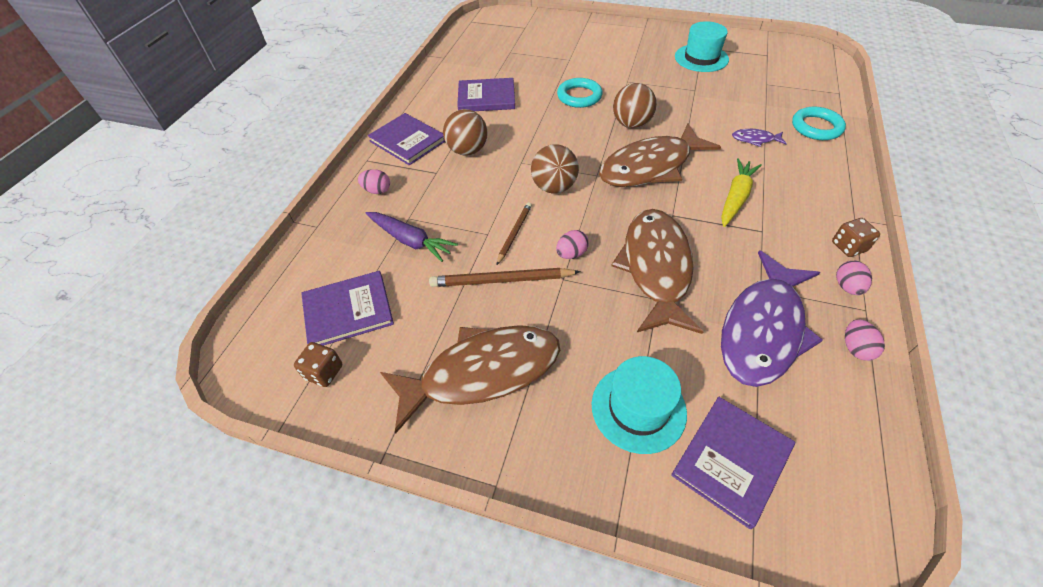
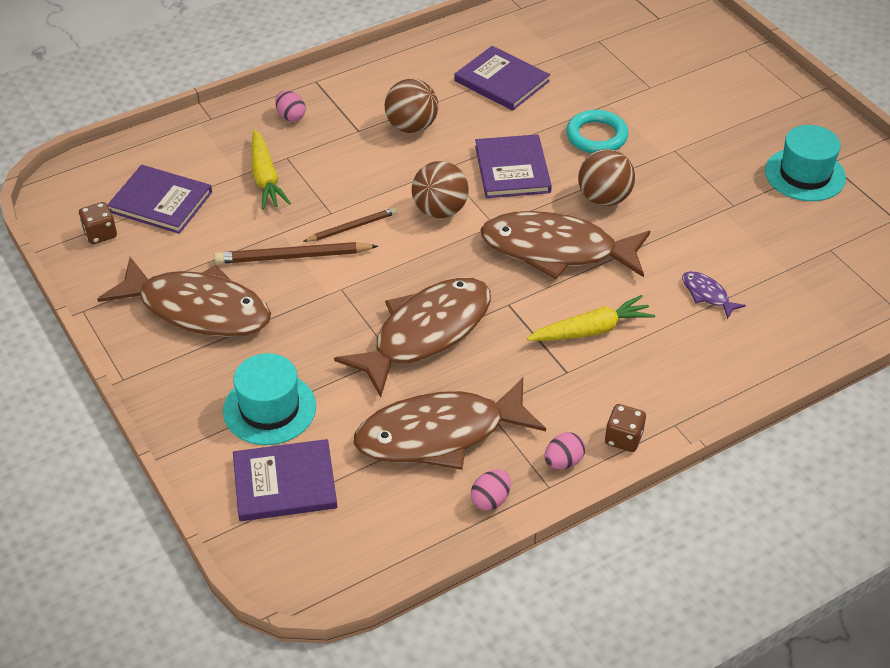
camera: 40 degrees right, 5 degrees down
purple carrot [365,212,458,262] -> yellow carrot [252,129,291,210]
purple book [368,113,445,165] -> purple book moved to [475,134,552,198]
brown pencil [429,268,581,287] -> brown pencil turned 45 degrees counterclockwise [214,242,378,264]
pink egg [556,230,589,259] -> none
purple fish [721,250,823,387] -> brown fish [354,378,546,470]
turquoise ring [792,107,846,140] -> none

